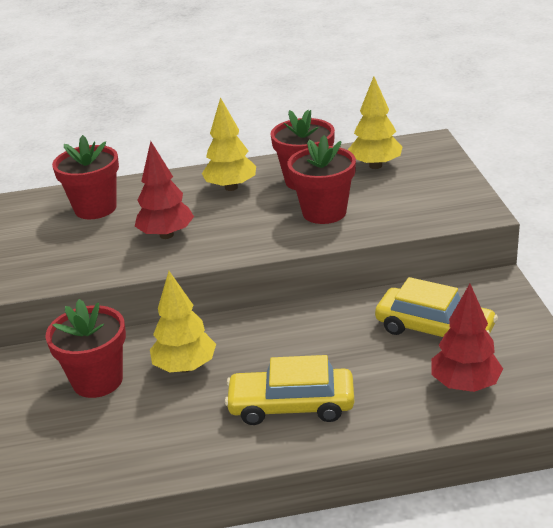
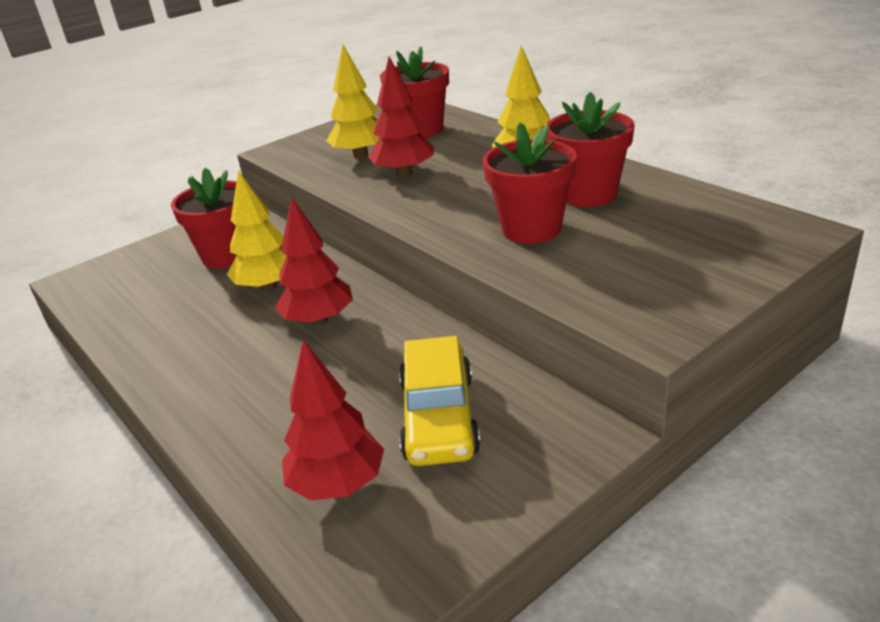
camera: 60 degrees right, 0 degrees up
yellow car [225,355,354,425] -> none
yellow tree [348,76,403,169] -> yellow tree moved to [326,45,380,159]
none -> red tree [275,197,353,326]

